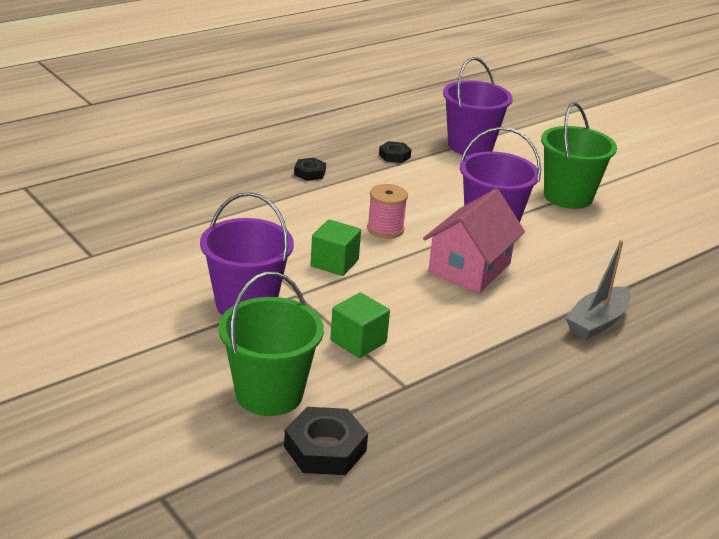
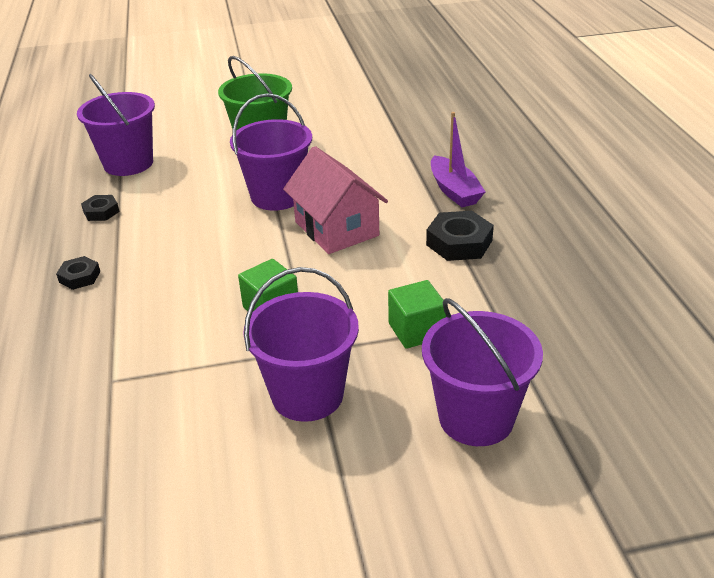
camera: 60 degrees left, 5 degrees up
green bucket [218,272,324,416] -> purple bucket [422,298,543,446]
black nut [284,407,368,475] -> black nut moved to [426,211,494,261]
pink spool [367,184,408,239] -> none
grey boat [565,240,631,340] -> purple boat [431,112,485,207]

